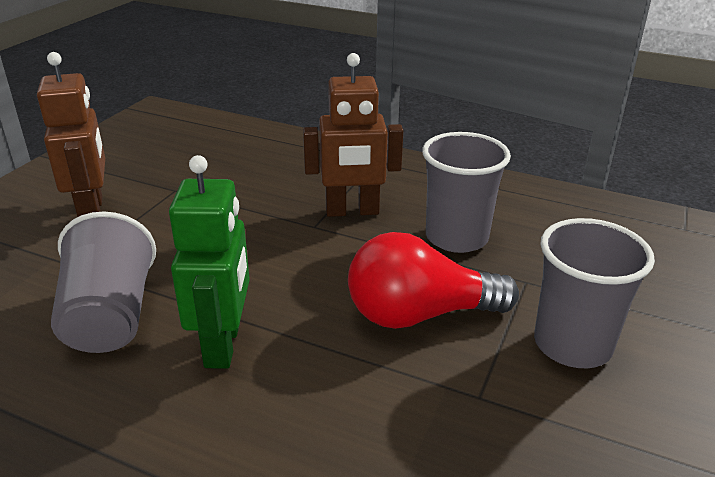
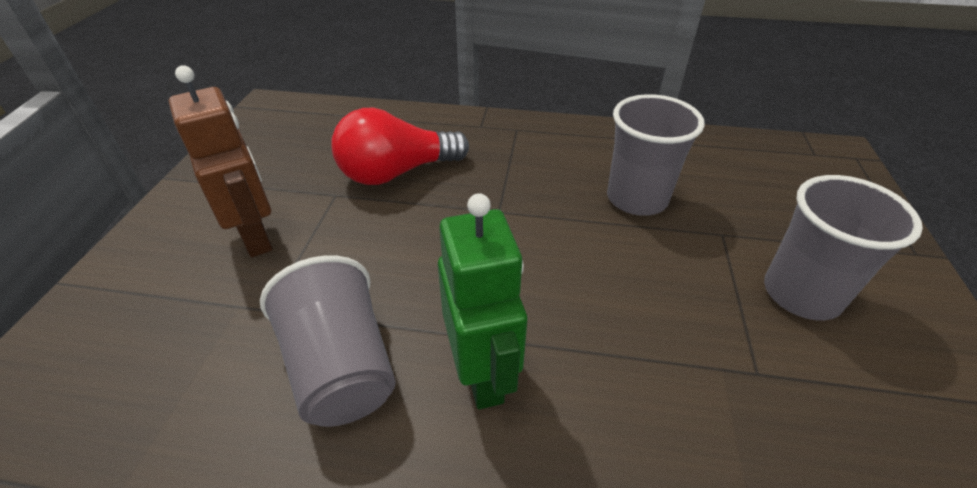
camera: 15 degrees left, 10 degrees up
brown robot [303,53,403,217] -> none
red light bulb [348,232,519,329] -> red light bulb moved to [331,108,469,185]

